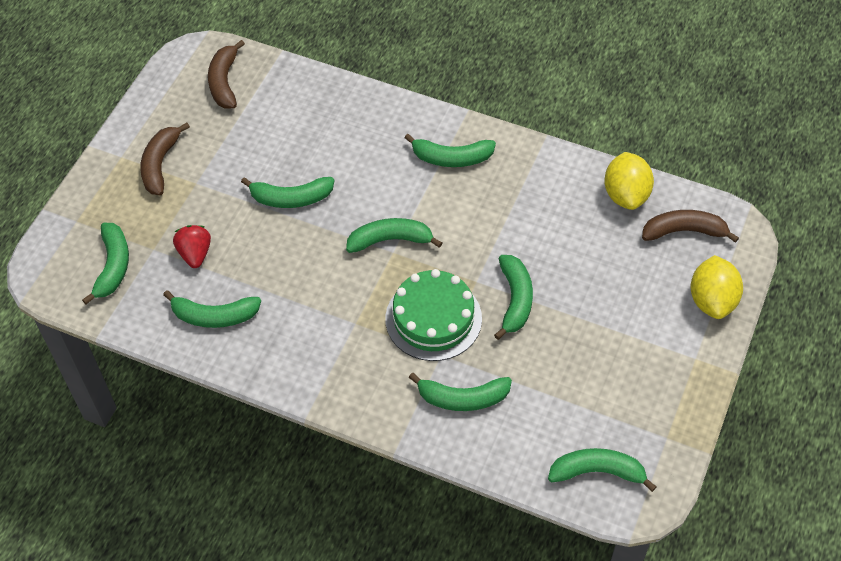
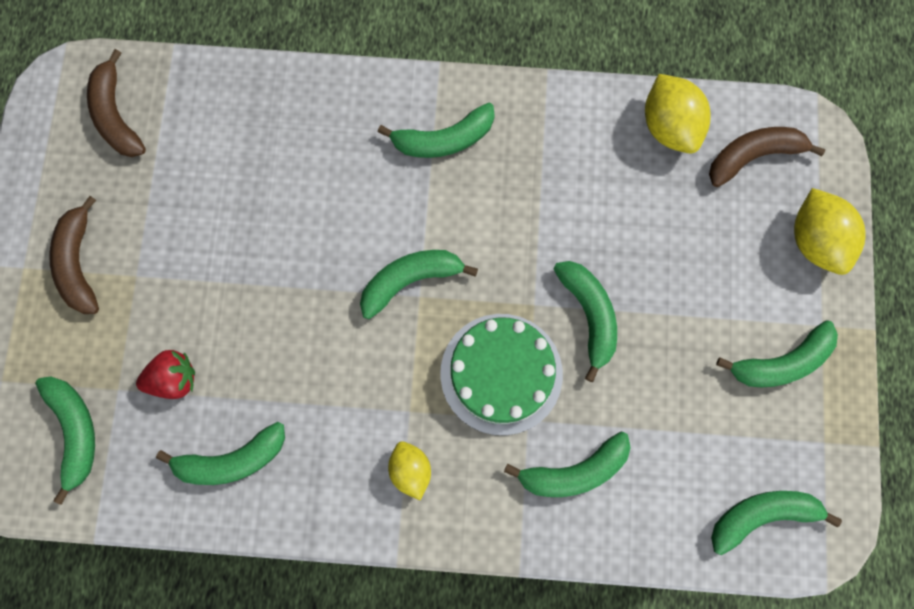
camera: 20 degrees left, 20 degrees up
red strawberry [173,225,211,268] -> red strawberry turned 105 degrees clockwise [136,350,195,399]
green banana [241,177,334,208] -> green banana moved to [716,320,838,387]
none -> yellow lemon [388,441,431,500]

